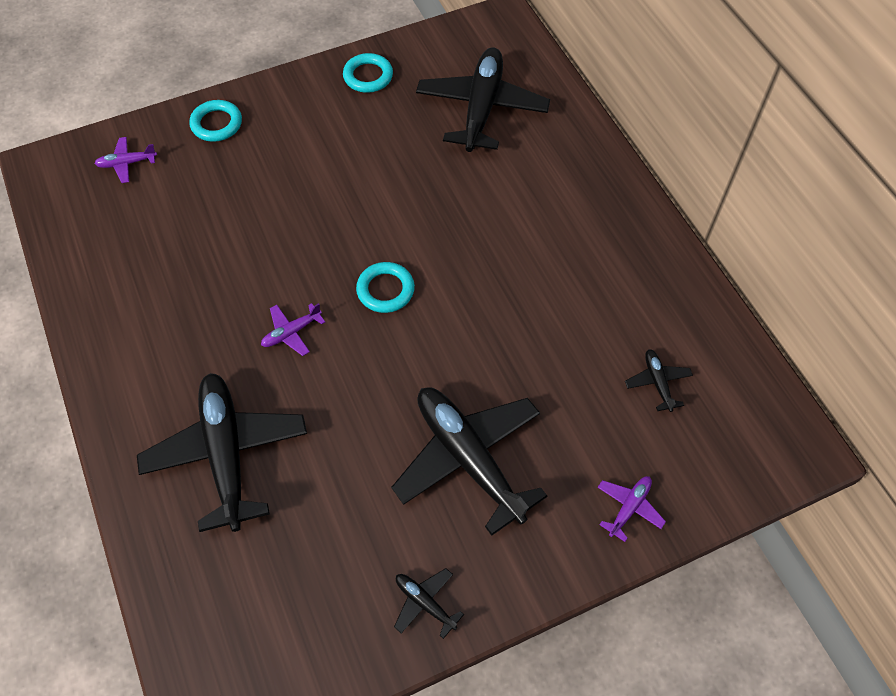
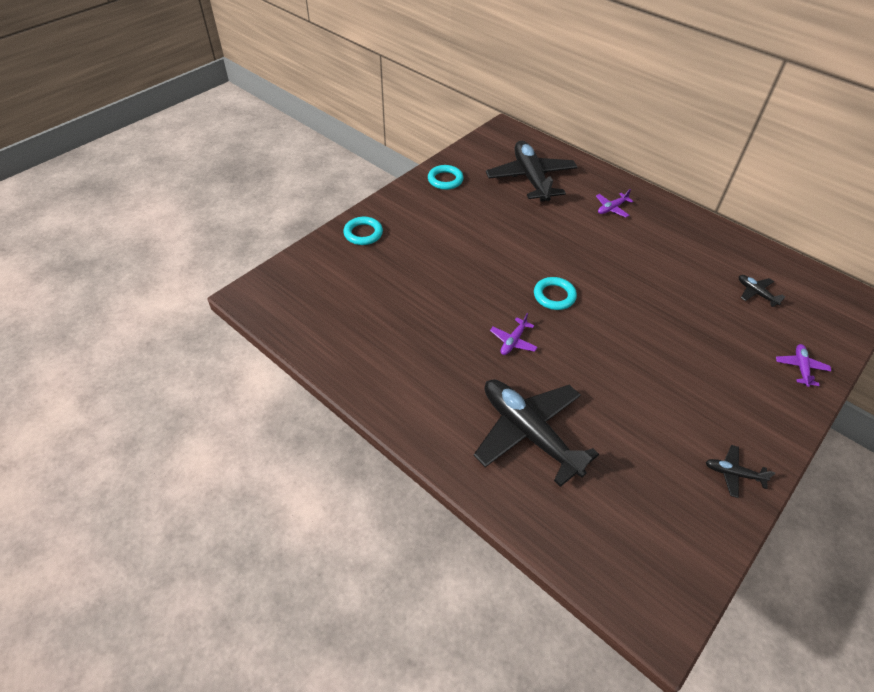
camera: 25 degrees left, 10 degrees down
purple plane [94,137,157,183] -> purple plane moved to [596,189,633,217]
black plane [391,387,547,536] -> none

